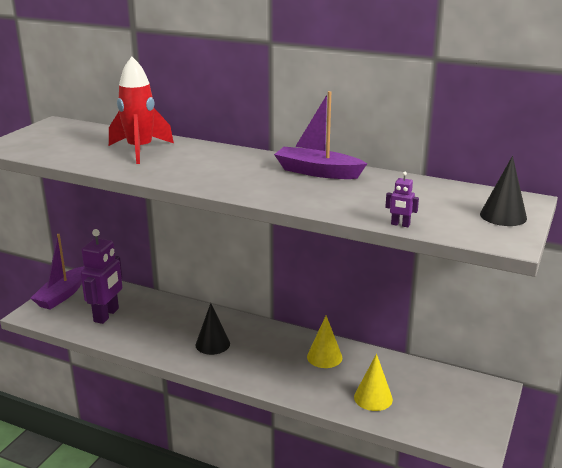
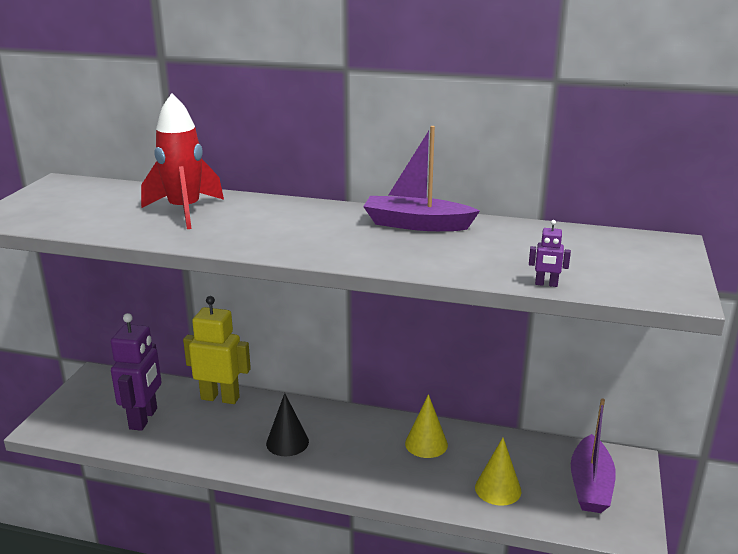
camera: 10 degrees left, 0 degrees up
purple boat [30,234,85,310] -> purple boat moved to [571,399,616,513]
black cone [480,156,527,226] -> none
none -> yellow robot [183,296,251,404]

